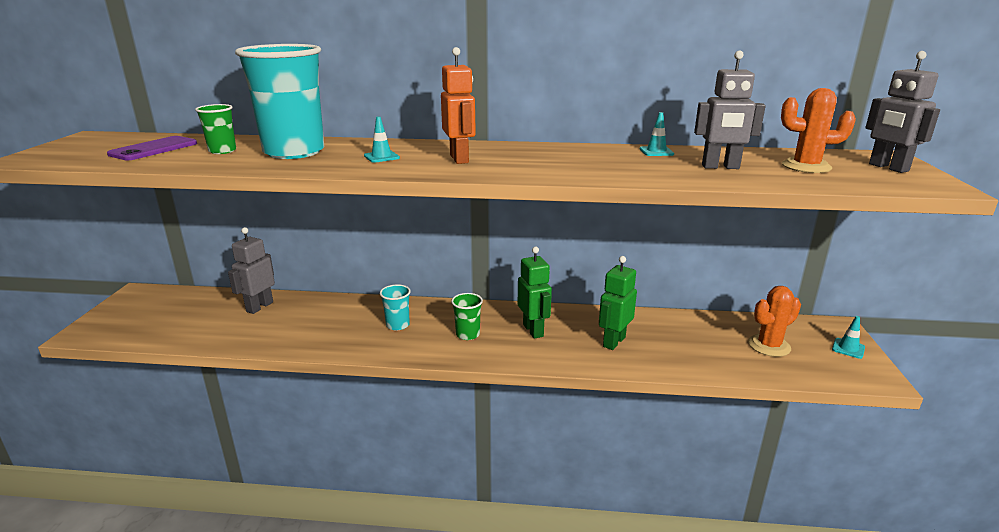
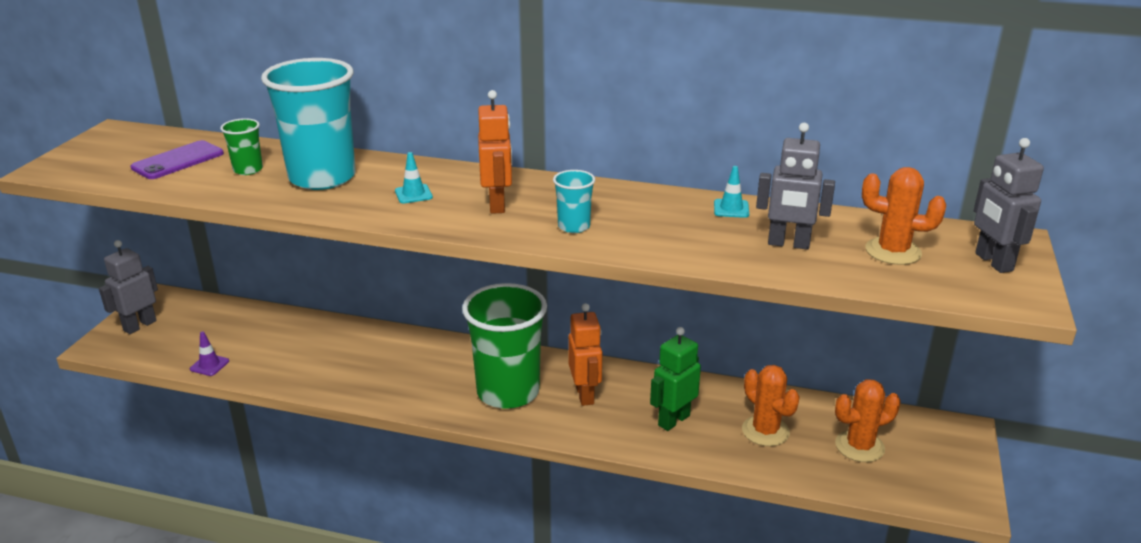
camera: 10 degrees right, 5 degrees up
grey robot [228,227,275,314] -> grey robot moved to [99,240,158,334]
turquoise cup [380,284,411,330] -> turquoise cup moved to [553,170,595,233]
green cup [451,293,483,340] -> green cup [462,283,547,409], size x2.26
green robot [518,246,552,339] -> orange robot [568,303,602,406]
turquoise traffic cone [832,316,865,359] -> none
none -> purple traffic cone [190,332,229,376]
none -> orange cactus [742,365,800,446]

